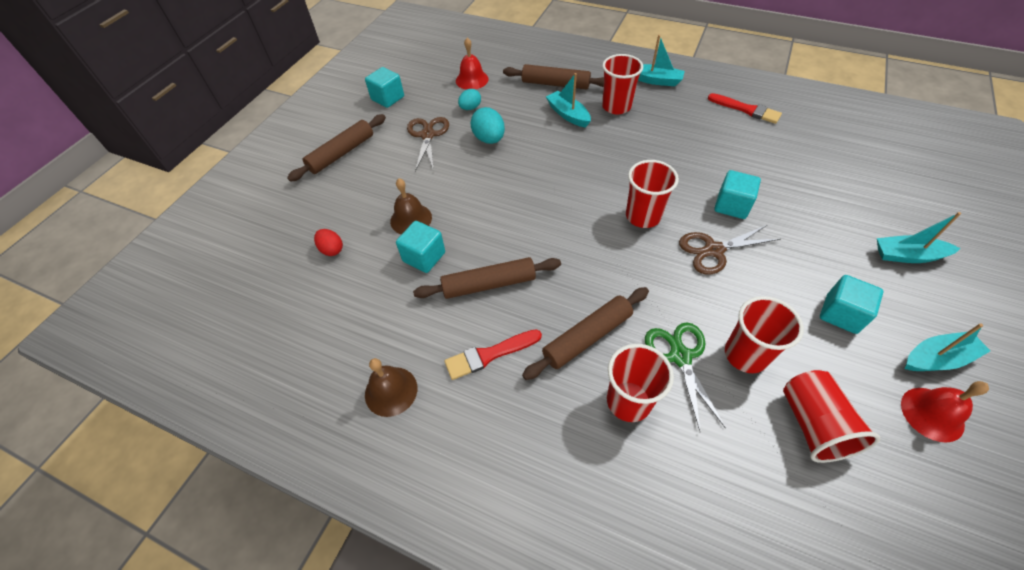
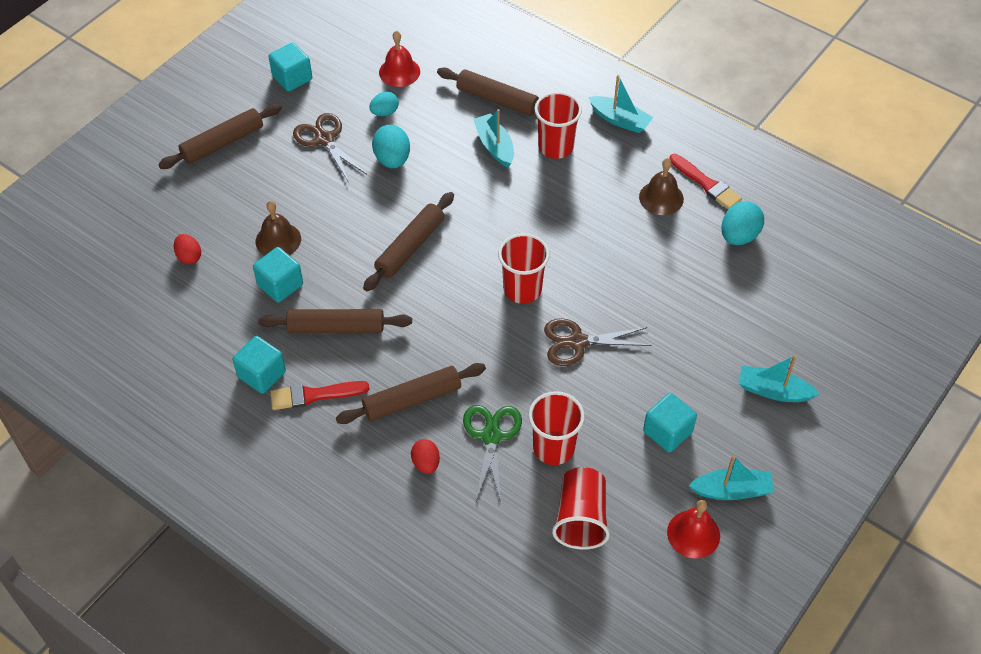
camera: 10 degrees right, 0 degrees up
brown bell [365,358,417,417] -> brown bell moved to [639,158,684,215]
brown scissors [407,117,449,171] -> brown scissors turned 45 degrees counterclockwise [293,113,366,181]
red cup [607,344,674,422] -> red egg [411,439,440,474]
turquoise cube [714,170,761,219] -> turquoise cube moved to [232,336,286,394]
none -> brown rolling pin [363,192,454,291]
none -> turquoise egg [721,201,764,245]

